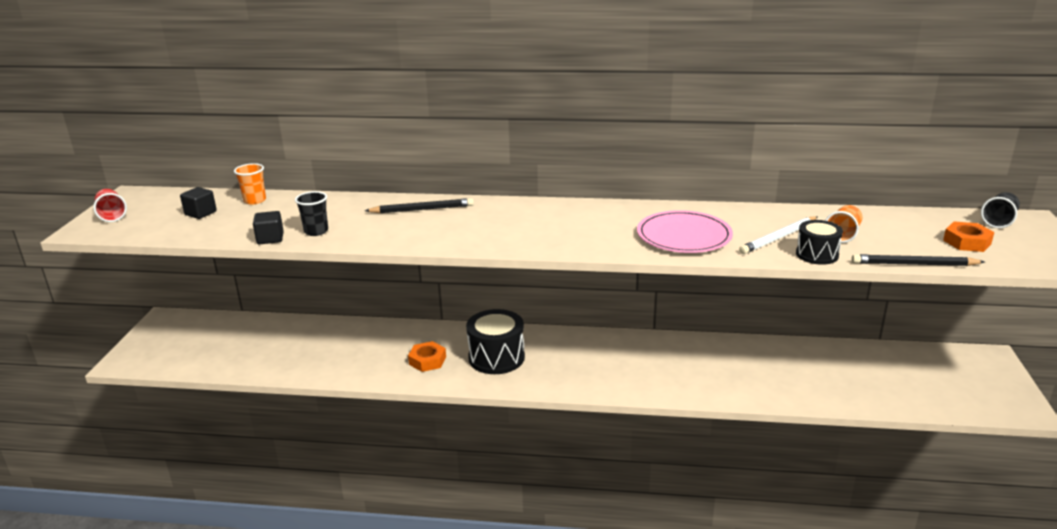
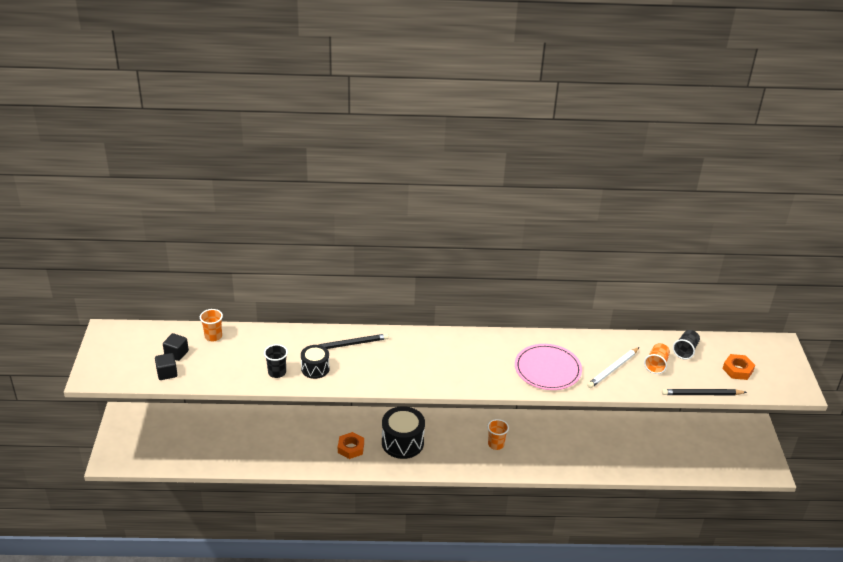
camera: 10 degrees left, 10 degrees up
red cup [93,189,127,222] -> none
black cube [253,211,284,244] -> black cube moved to [155,353,177,380]
black drum [796,220,843,265] -> black drum moved to [301,345,329,379]
black cup [981,192,1020,228] -> black cup moved to [673,330,700,359]
none -> orange cup [487,419,509,450]

